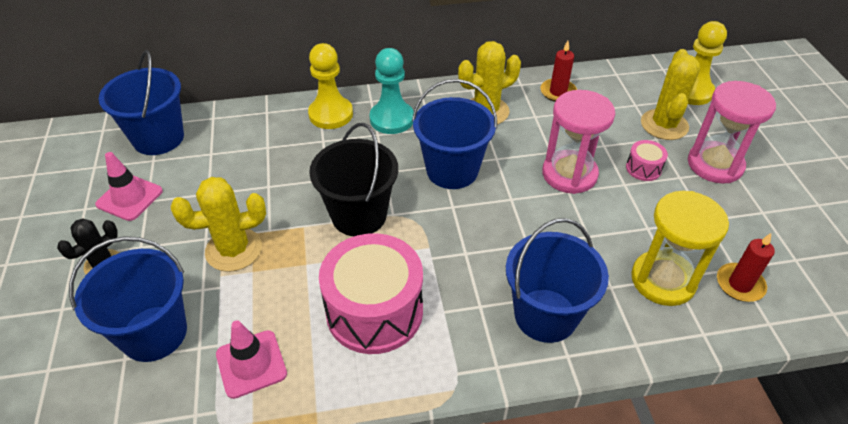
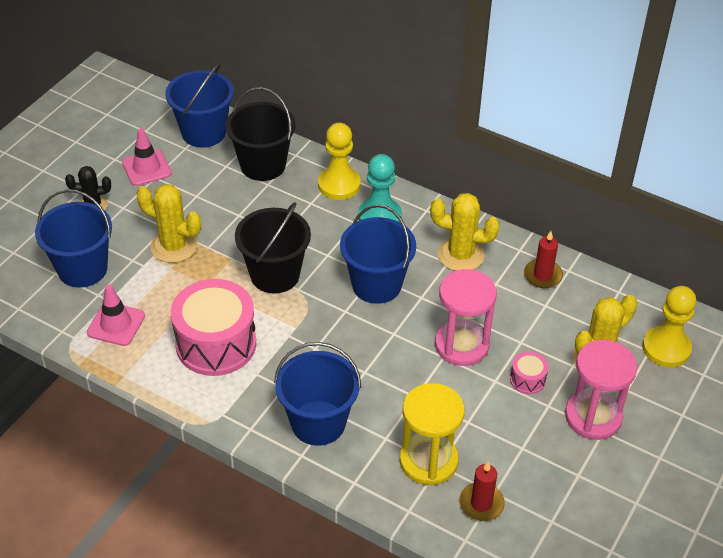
camera: 40 degrees right, 0 degrees up
none -> black bucket [226,87,296,181]

